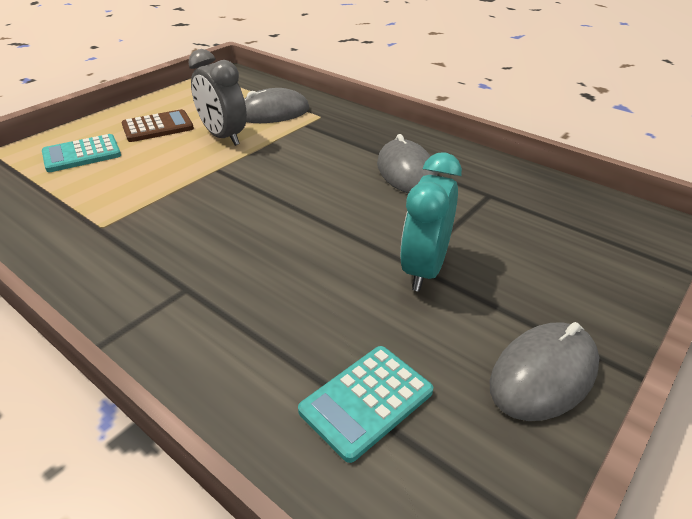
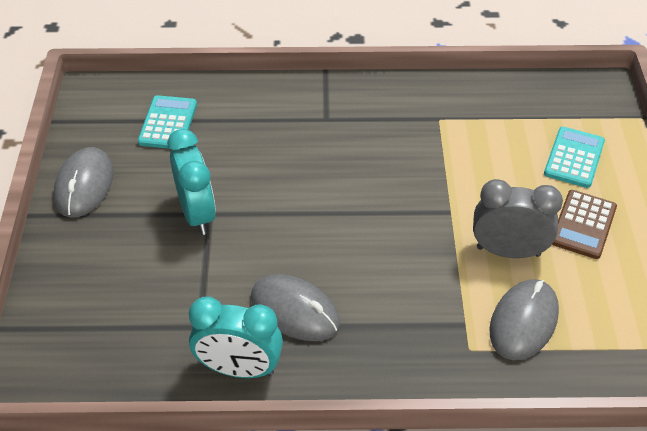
camera: 140 degrees right, 10 degrees up
none -> turquoise clock [189,297,283,378]

